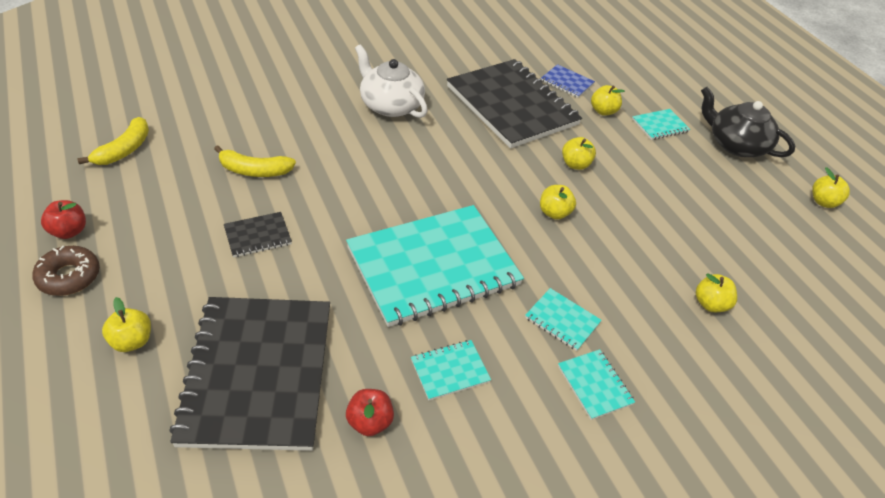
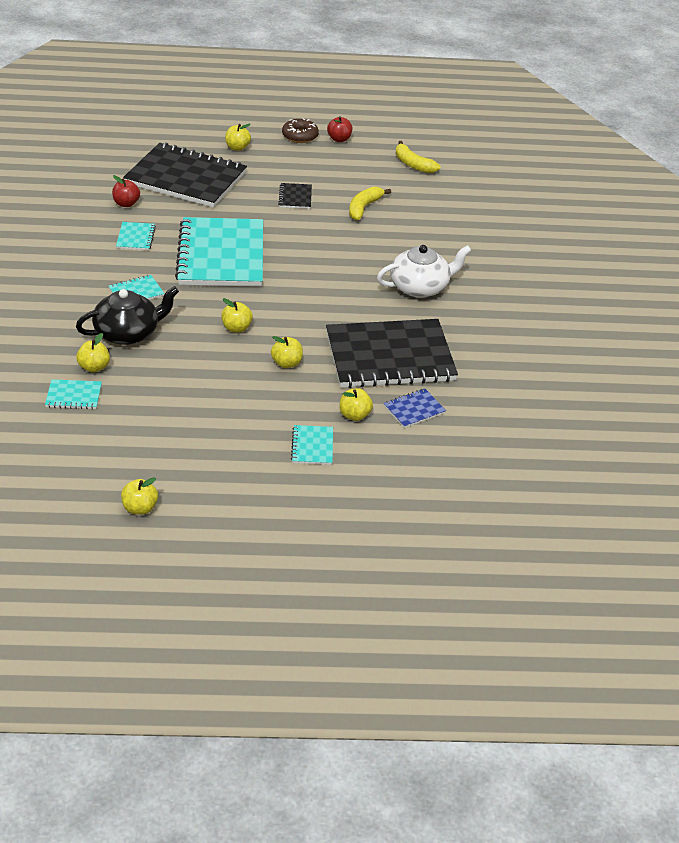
camera: 115 degrees right, 5 degrees down
turquoise notebook [558,349,635,420] -> turquoise notebook moved to [45,379,102,409]
black teapot [701,87,795,157] -> black teapot moved to [76,286,179,345]

